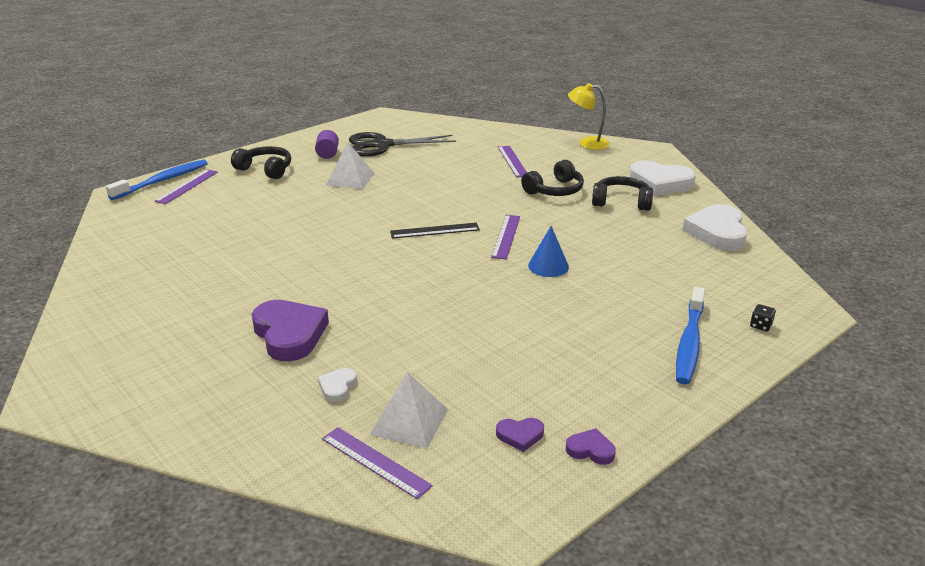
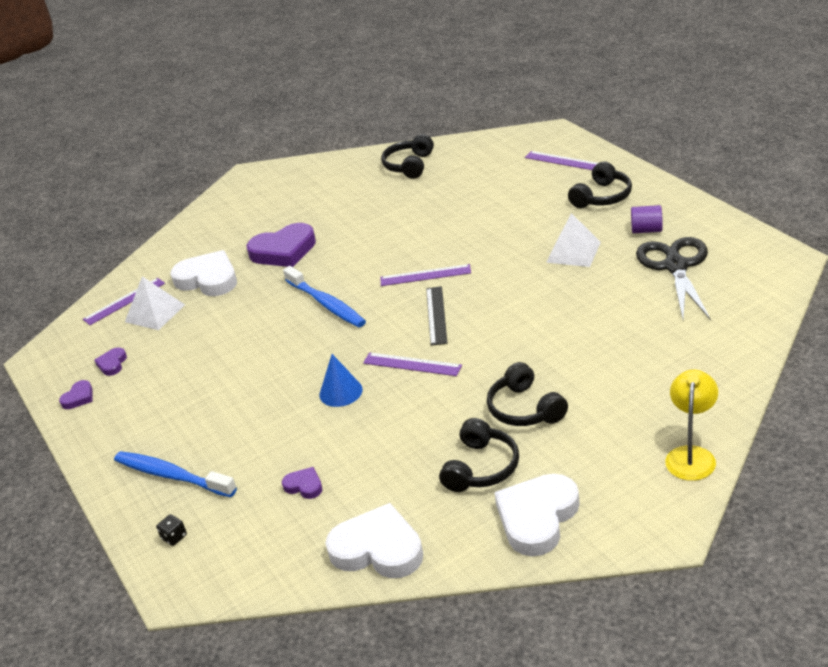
camera: 105 degrees right, 5 degrees up
blue toothbrush [106,159,208,200] -> blue toothbrush moved to [283,266,366,327]
white heart [318,368,357,403] -> white heart [170,250,237,296], size x2.13
purple ruler [498,146,527,178] -> purple ruler moved to [380,264,471,286]
none -> purple heart [282,467,322,499]
none -> black headphones [381,134,434,179]

